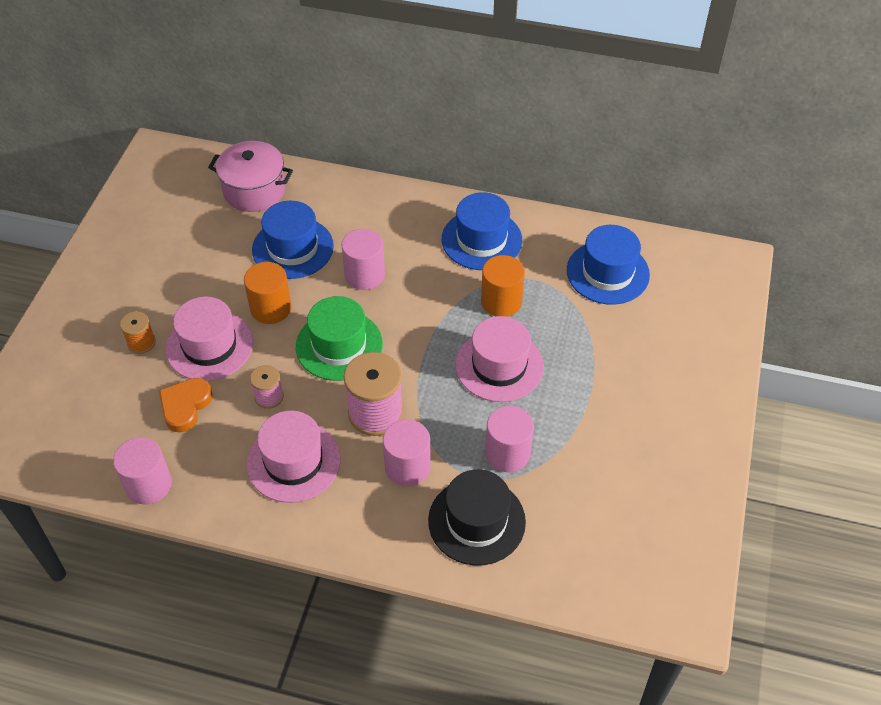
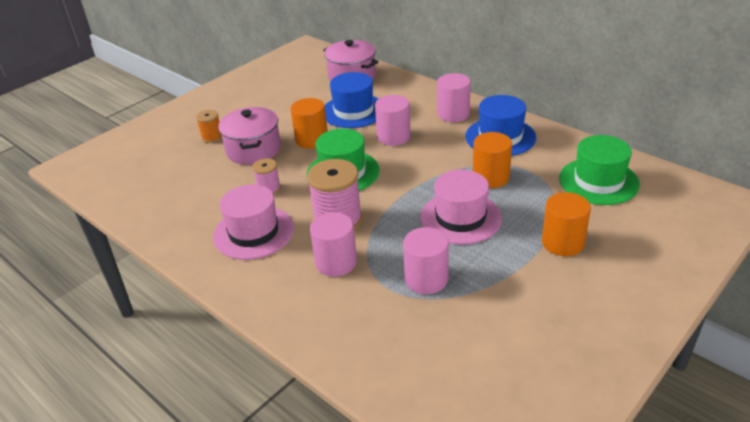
camera: 30 degrees right, 15 degrees down
pink cylinder [113,437,172,505] -> pink cylinder moved to [437,73,471,122]
orange heart [159,378,213,433] -> none
pink hat [166,296,253,381] -> pink pot [218,107,281,165]
black hat [428,469,526,566] -> none
blue hat [567,225,650,305] -> green hat [559,135,640,205]
none -> orange cylinder [542,192,591,256]

